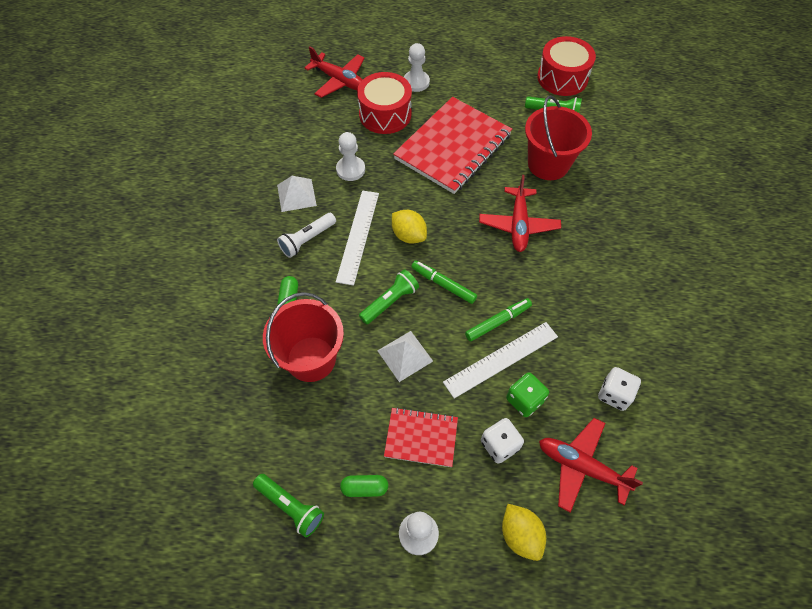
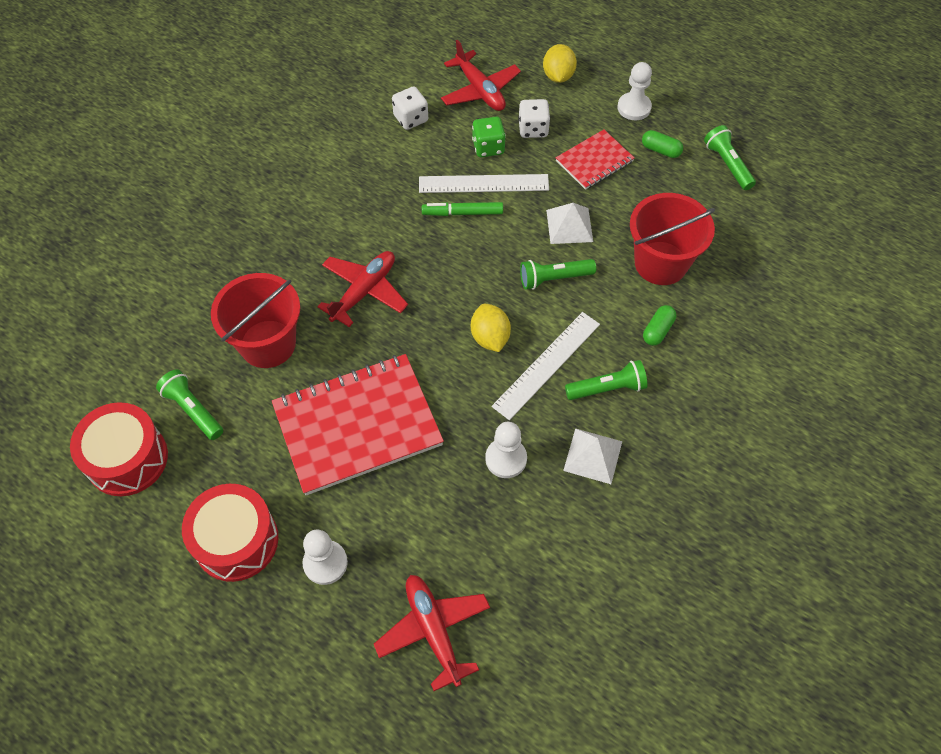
camera: 150 degrees left, 0 degrees up
white flashlight [277,213,336,258] -> green flashlight [565,360,648,400]
red drum [357,72,412,134] -> red drum moved to [182,484,278,582]
red notebook [384,407,458,467] -> red notebook turned 75 degrees counterclockwise [556,130,635,190]
green marker [411,260,477,304] -> none

